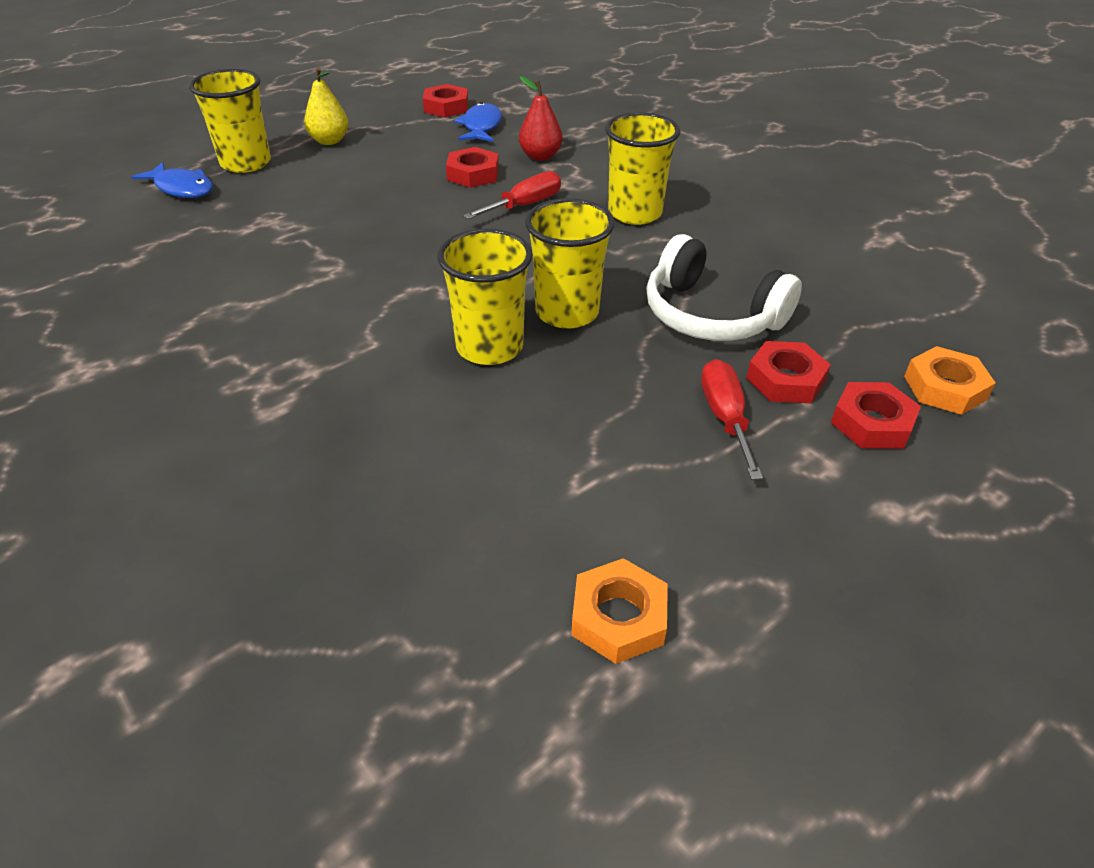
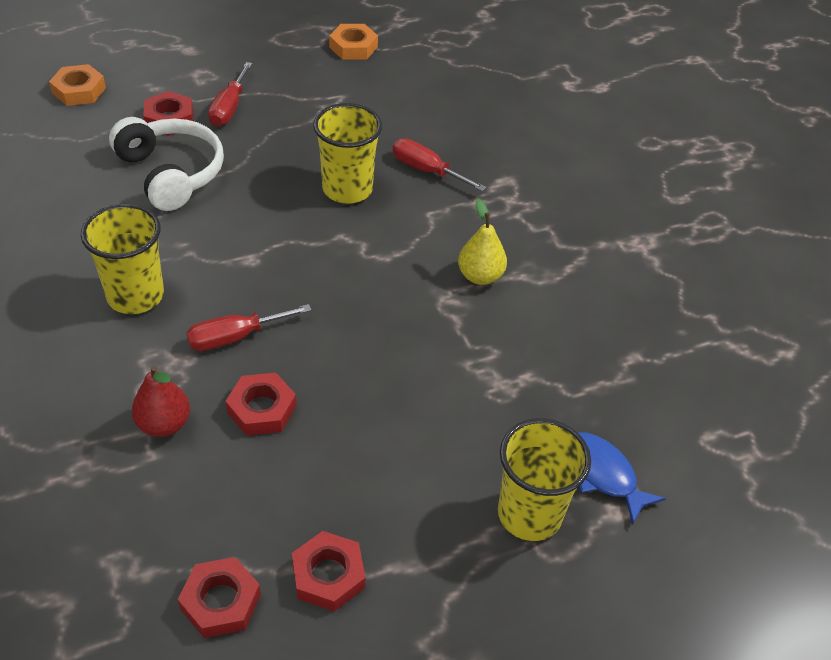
camera: 165 degrees left, 5 degrees up
yellow pear [304,67,348,145] -> yellow pear moved to [458,199,507,285]
blue fish [454,102,502,142] -> none
yellow cup [525,198,615,329] -> none
red nut [831,382,921,449] -> red nut moved to [292,531,365,611]
none -> red screwdriver [393,139,486,192]

